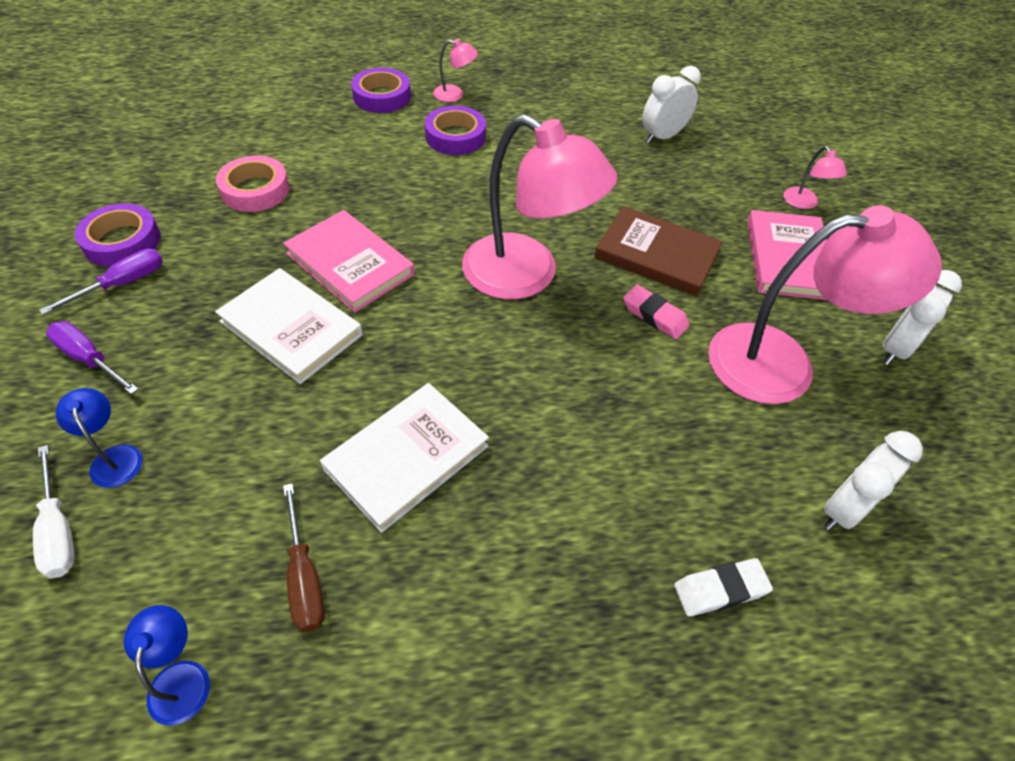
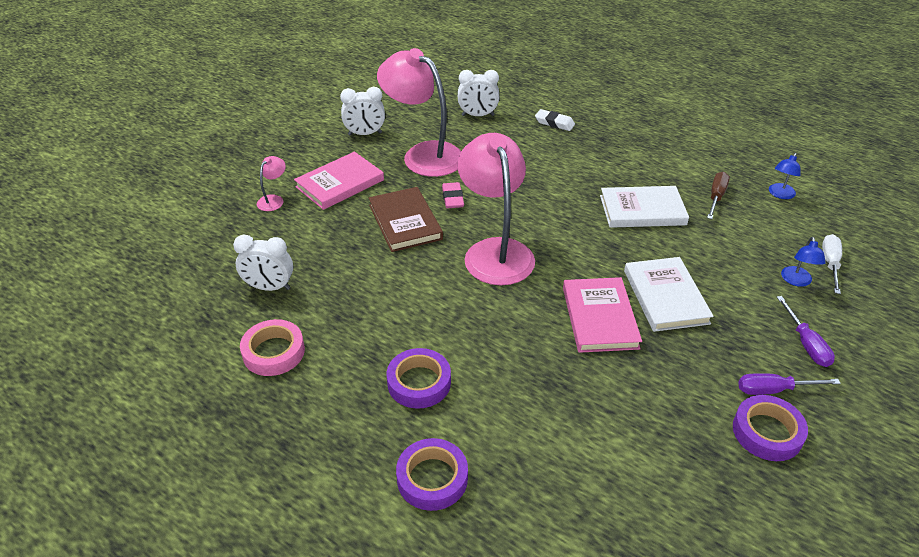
camera: 135 degrees left, 10 degrees down
pink tape [216,155,290,212] -> pink tape moved to [240,319,305,376]
pink lamp [433,39,478,102] -> none

